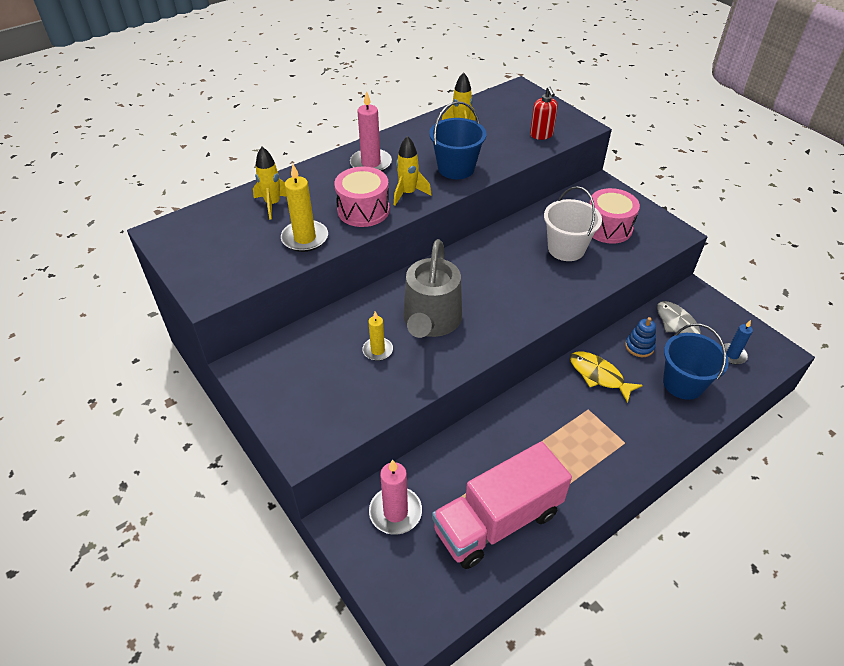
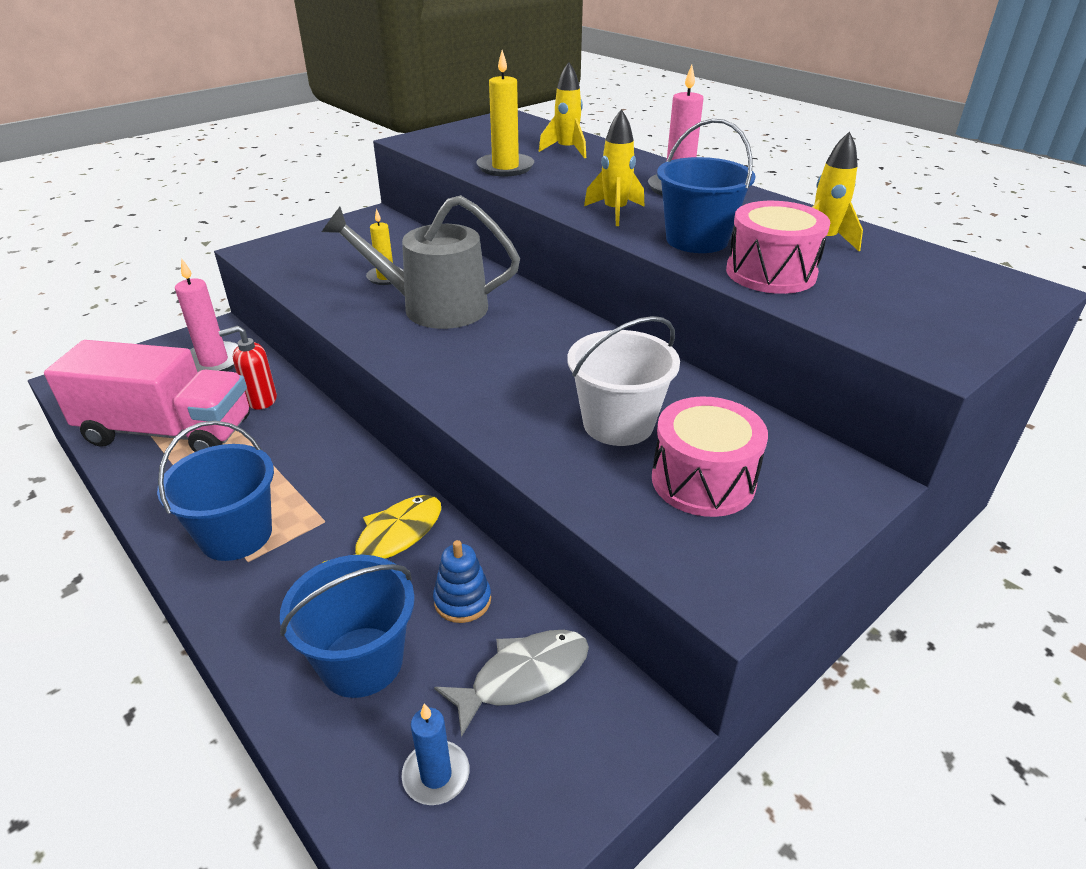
camera: 85 degrees right, 10 degrees down
pink drum [334,166,390,227] -> pink drum moved to [726,201,830,294]
pink truck [432,442,572,569] -> pink truck turned 135 degrees clockwise [44,340,250,452]
red soap dispenser [530,86,558,140] -> red soap dispenser moved to [219,326,277,410]
none -> blue bucket [157,421,274,561]

